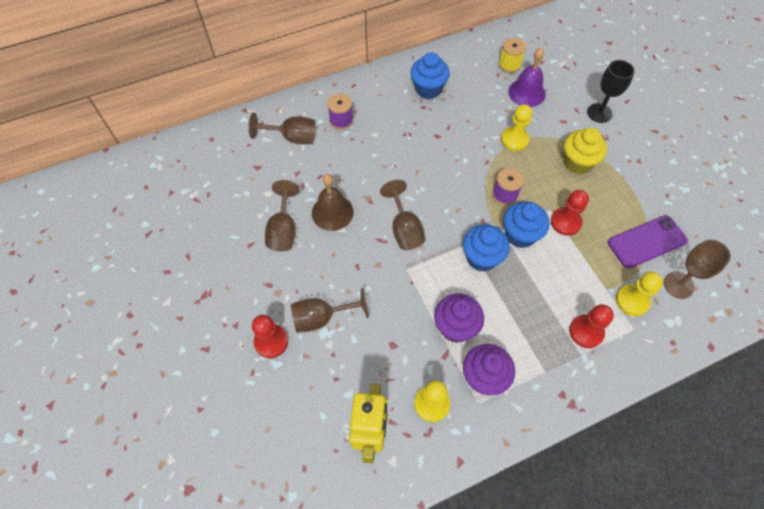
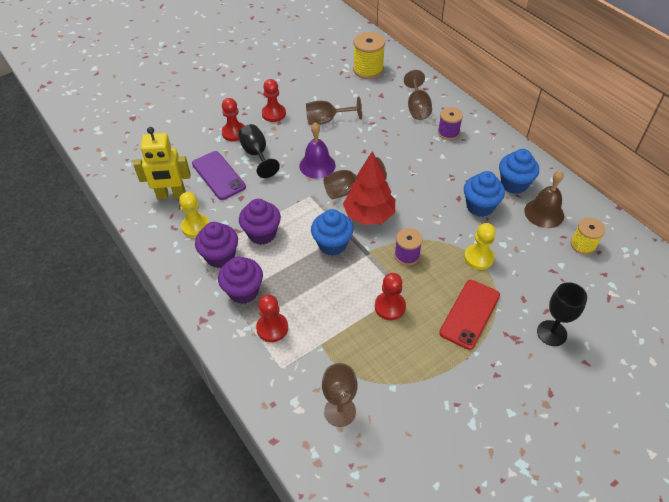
camera: 80 degrees right, 10 degrees down
brown goblet [291,288,369,333] -> black goblet [238,124,280,178]
brown bell [312,174,354,231] -> brown bell moved to [524,170,564,228]
blue cupcake [503,201,550,248] -> blue cupcake moved to [464,171,505,217]
purple bell [508,48,546,107] -> purple bell moved to [299,122,336,179]
yellow cupcake [564,128,607,174] -> red phone [439,280,500,350]
purple phone [608,215,688,268] -> purple phone moved to [192,151,246,200]
yellow pawn [616,272,663,316] -> none
none -> purple cupcake [218,257,263,304]
none -> red pawn [262,79,286,122]
none -> red tree [343,151,395,225]
none -> yellow spool [353,32,385,79]

